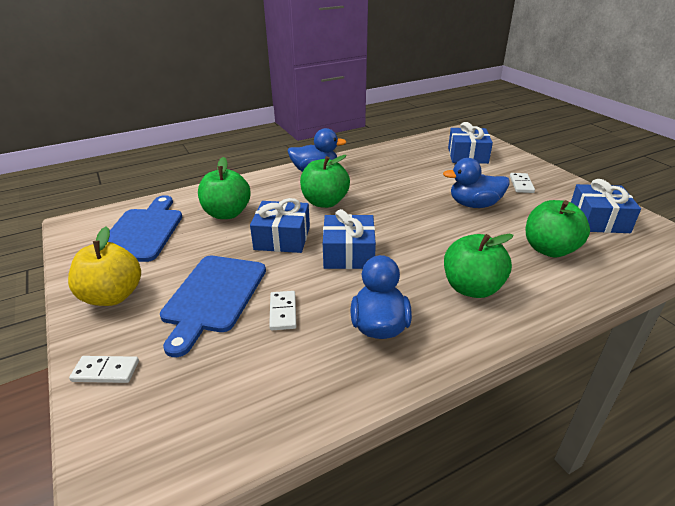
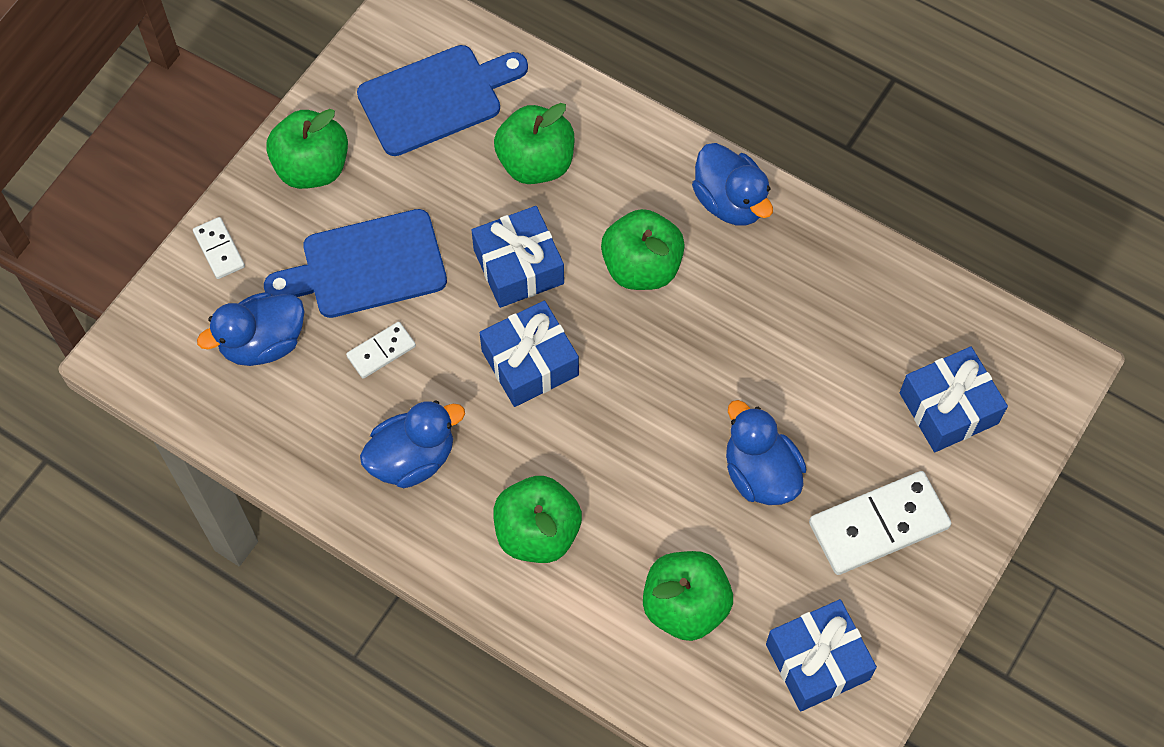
camera: 60 degrees right, 30 degrees up
yellow apple [68,227,141,306] -> green apple [266,109,348,189]
white domino [510,173,535,193] -> white domino [809,471,951,575], size x1.94
none -> blue duck [197,292,304,366]

